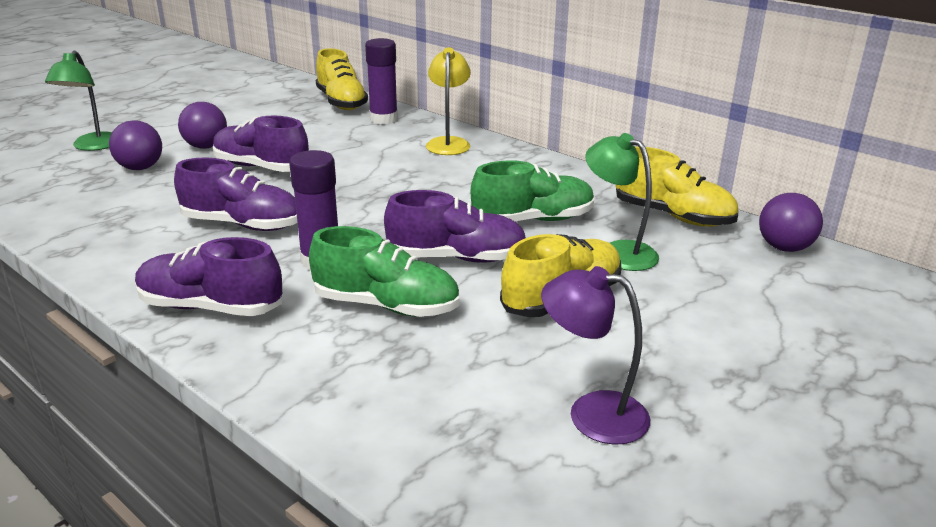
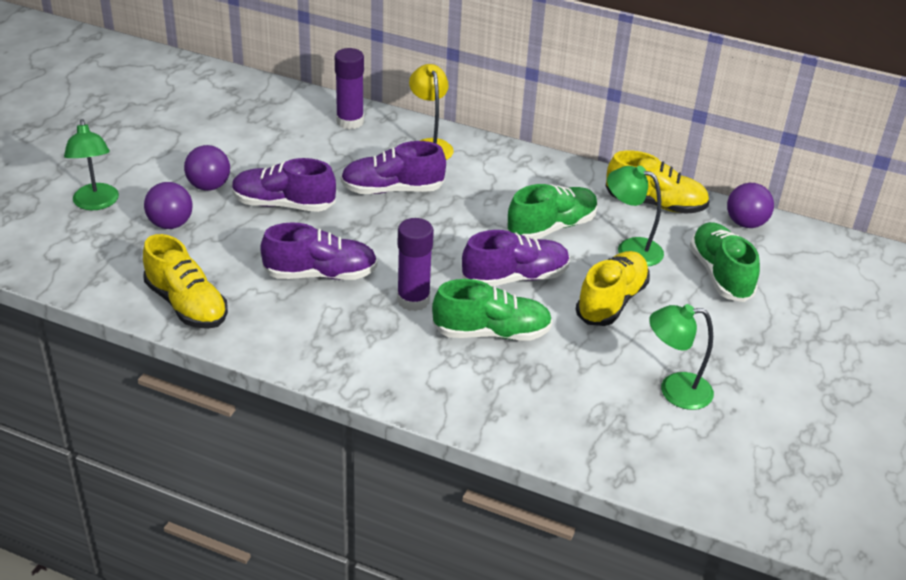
camera: 20 degrees left, 10 degrees up
purple shoe [135,237,282,316] -> purple shoe moved to [341,141,446,194]
yellow shoe [316,48,368,110] -> yellow shoe moved to [143,234,228,329]
purple lamp [541,266,650,445] -> green lamp [649,304,714,410]
none -> green shoe [690,222,760,302]

